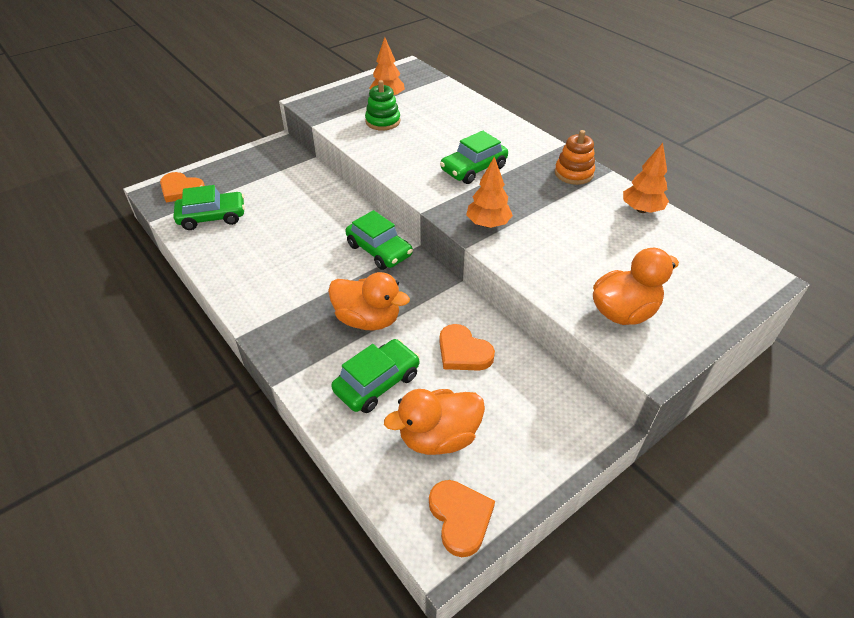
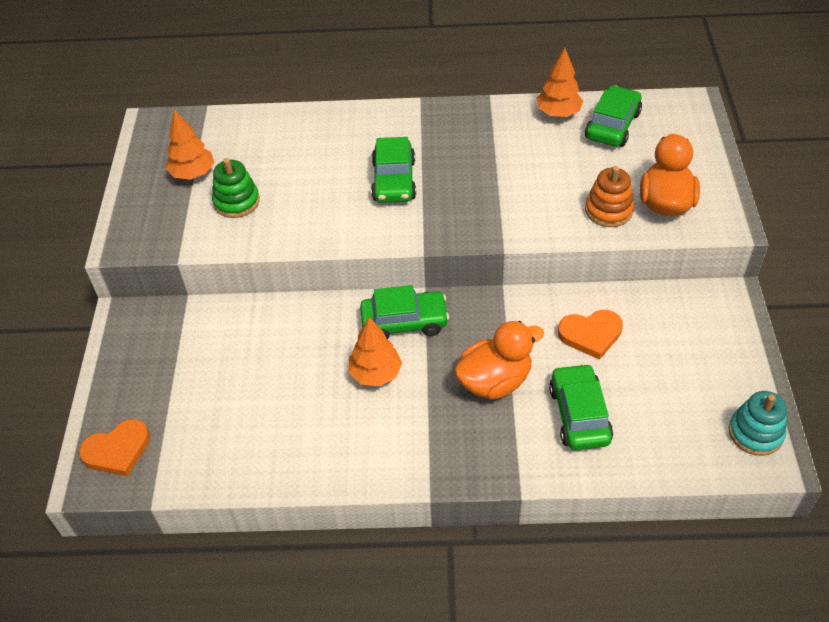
camera: 50 degrees left, 5 degrees up
green car [173,185,245,230] -> green car moved to [585,85,642,147]
orange duck [384,389,485,455] -> none
orange heart [429,480,495,557] -> turquoise stacking toy [729,391,787,456]
orange tree [466,156,513,228] -> orange tree moved to [349,317,402,386]
orange stacking toy [555,130,595,185] -> orange stacking toy moved to [585,166,634,227]

